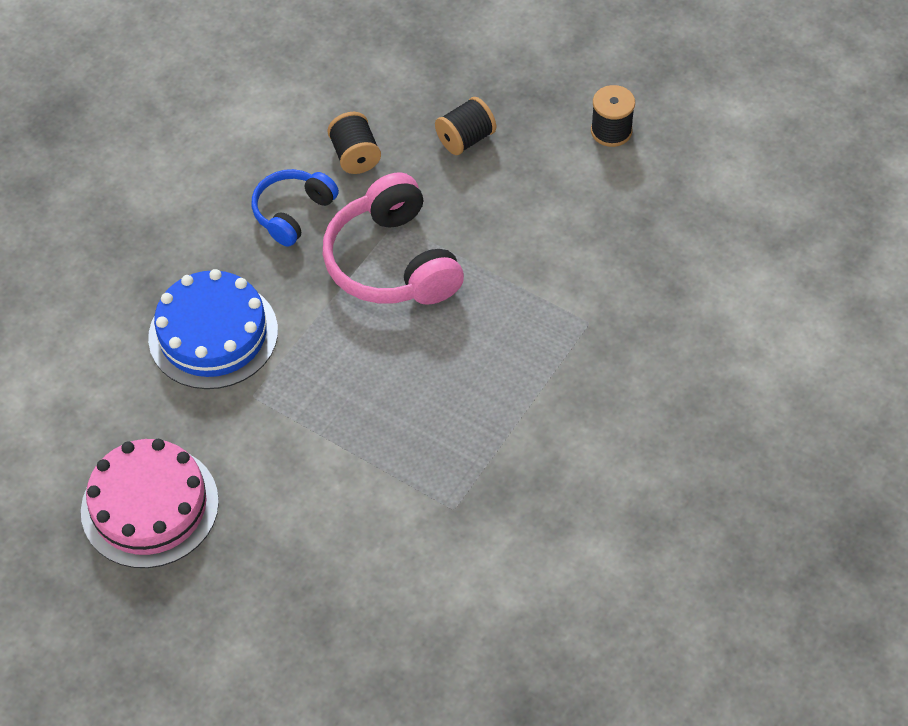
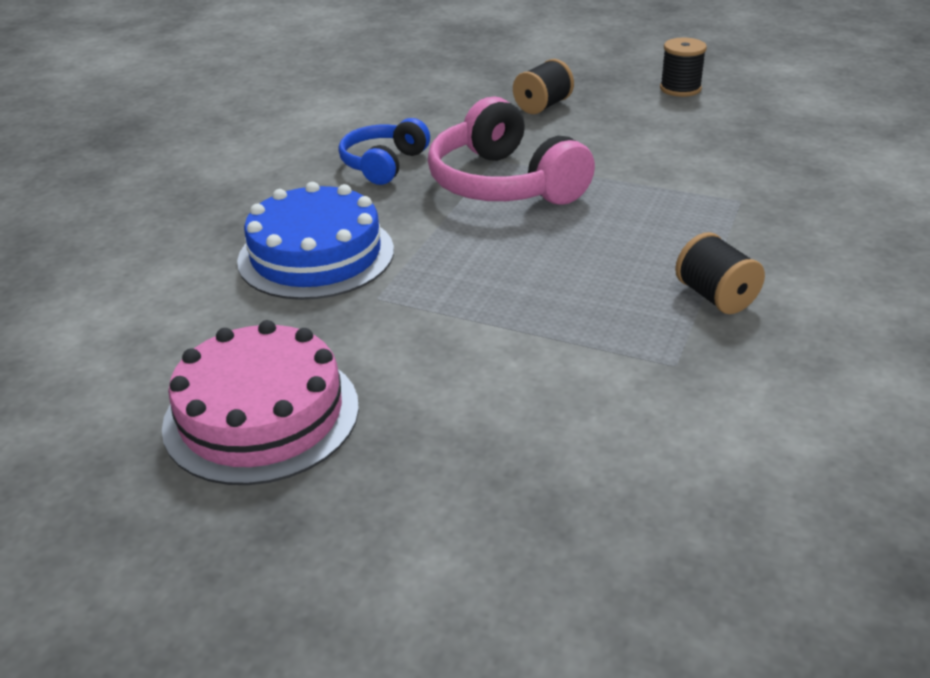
camera: 10 degrees left, 20 degrees down
black spool [327,112,381,174] -> black spool moved to [675,232,765,314]

